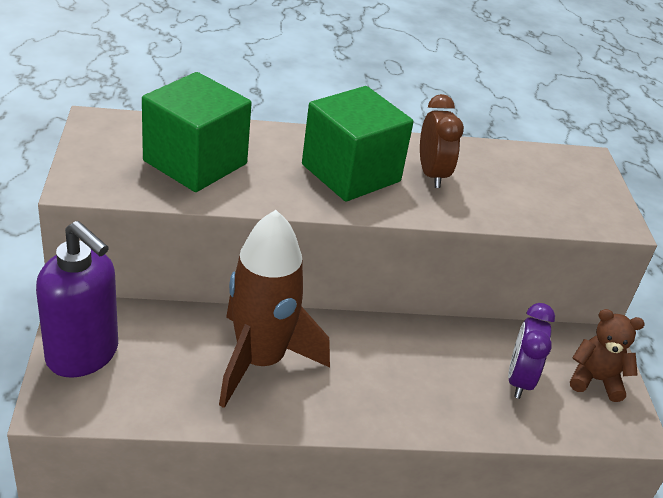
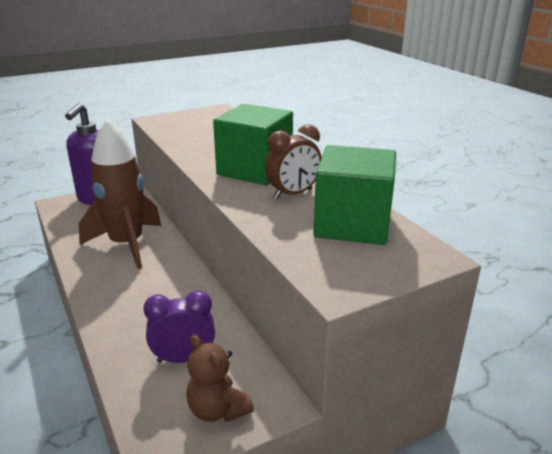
camera: 70 degrees right, 10 degrees down
green cube [142,72,252,192] -> green cube moved to [313,145,396,245]
brown teddy bear [570,309,645,402] -> brown teddy bear turned 150 degrees clockwise [186,335,254,422]

